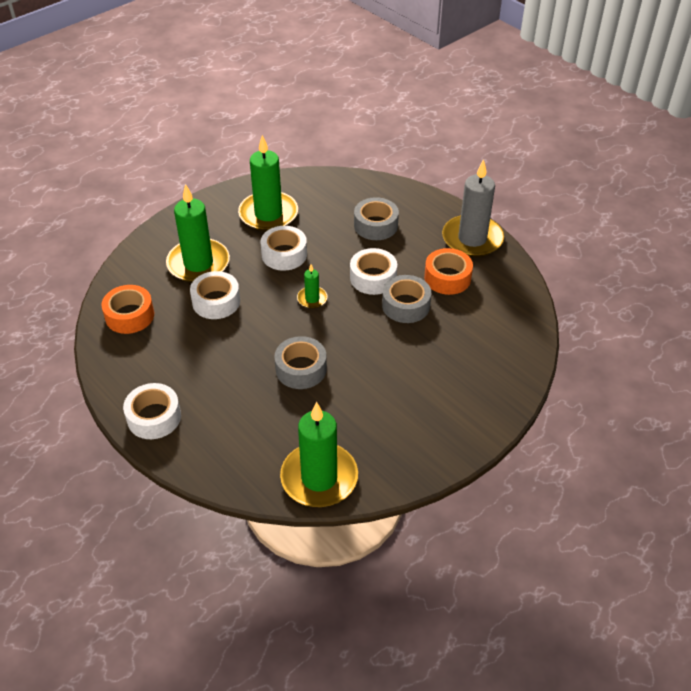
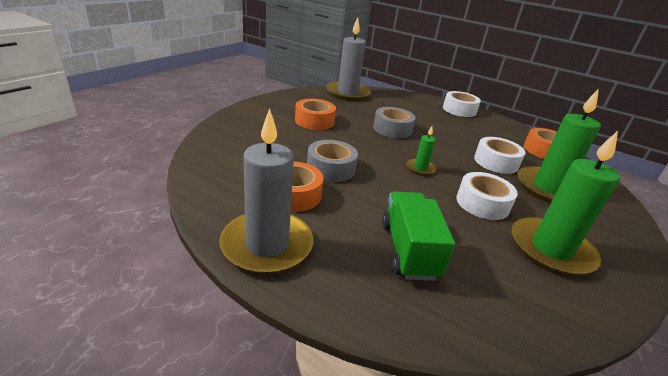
camera: 160 degrees right, 15 degrees down
green candle [280,402,358,507] -> grey candle [326,17,371,101]
white tape [350,248,397,295] -> none
grey tape [354,197,399,240] -> green truck [382,191,455,281]
none -> orange tape [295,99,336,130]

